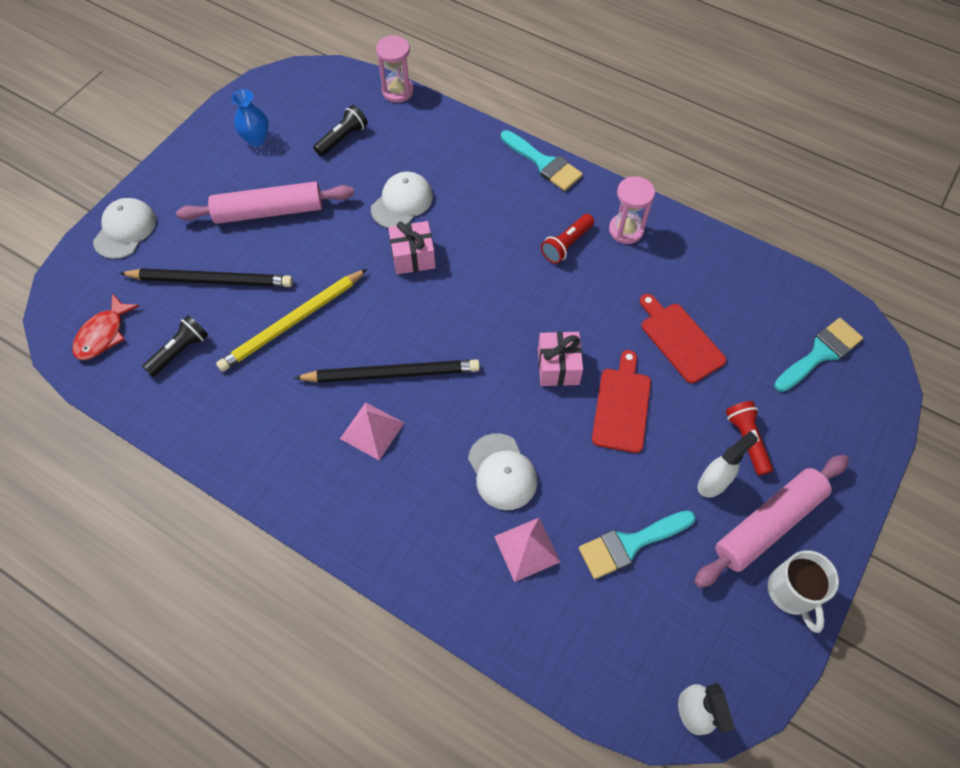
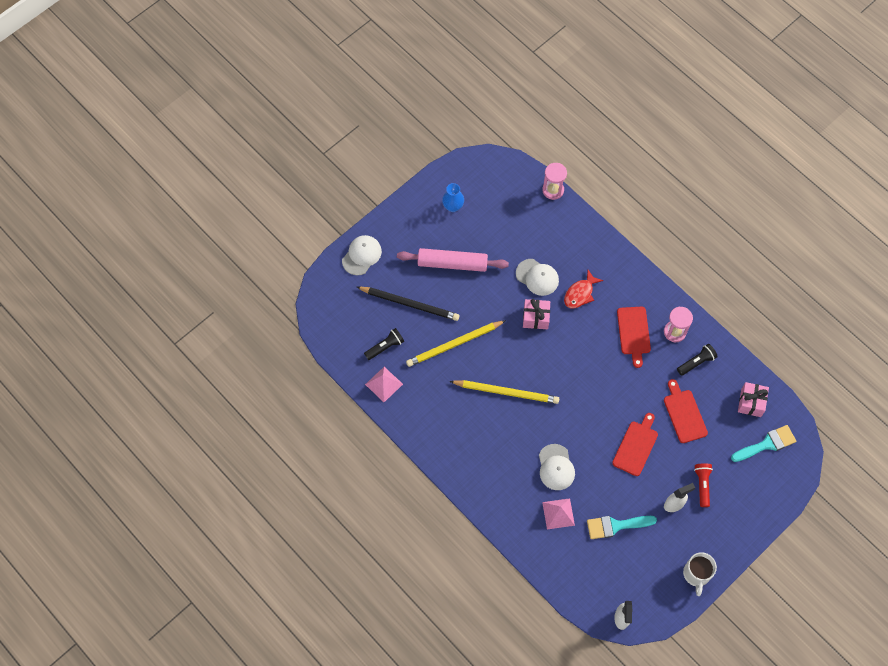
camera: 15 degrees right, 5 degrees up
red fish [72,293,139,360] -> red fish moved to [564,270,603,308]
black pencil [294,359,480,383] -> yellow pencil [449,380,559,404]
black flashlight [313,105,368,156] -> black flashlight moved to [677,344,718,376]
pink pyramid [340,402,404,460] -> pink pyramid moved to [365,367,403,402]
white cap [371,172,433,228] -> white cap turned 75 degrees clockwise [516,259,559,296]
turquoise brush [501,130,583,191] -> none
pink gift [538,331,583,386] -> pink gift moved to [738,382,769,417]
red flashlight [541,214,594,264] -> red cutting board [617,307,651,368]
pink rolling pin [694,455,849,588] -> none

